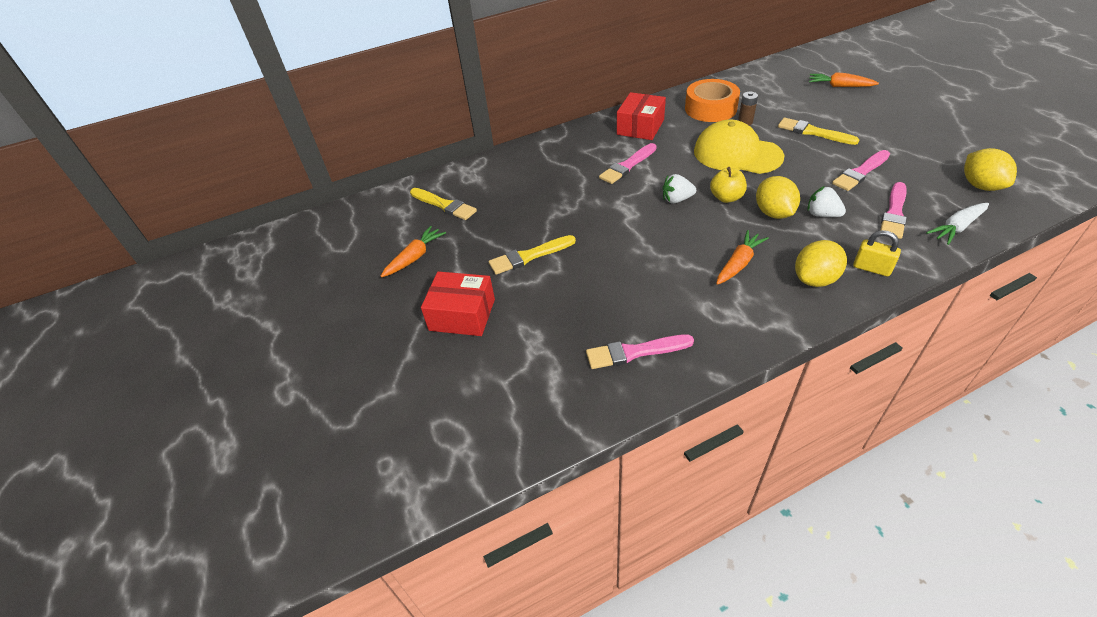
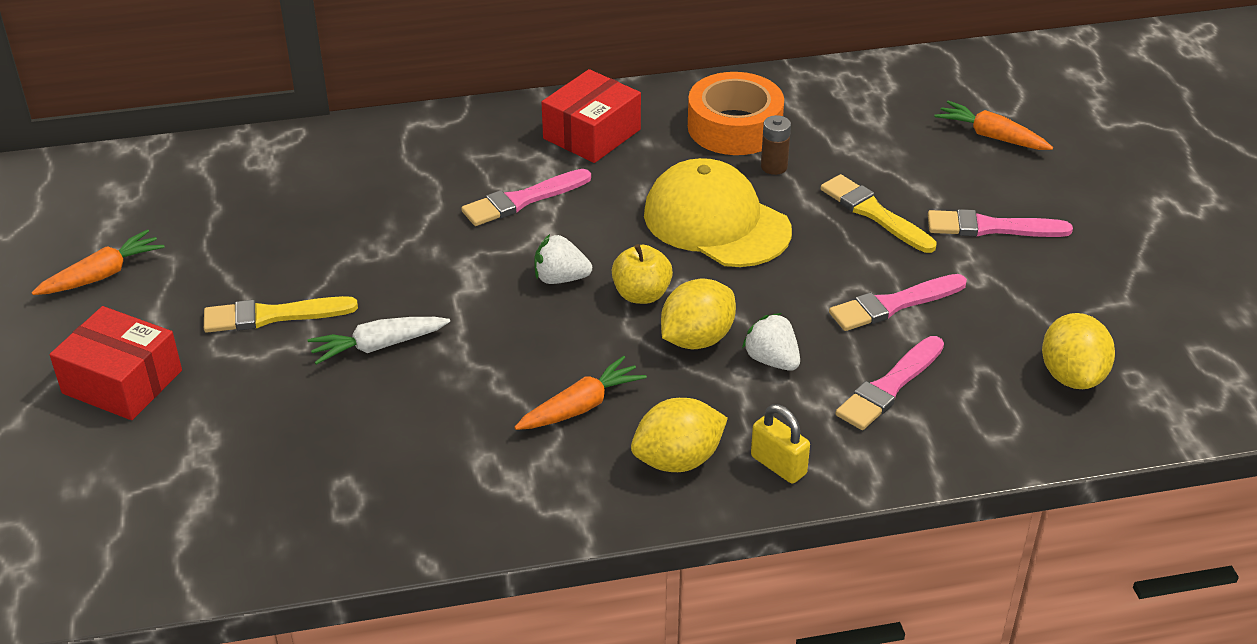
camera: 10 degrees right, 5 degrees down
yellow brush [410,188,477,220] -> none
pink brush [586,334,694,369] -> pink brush moved to [928,209,1073,237]
yellow lemon [756,176,800,219] -> yellow lemon turned 45 degrees clockwise [661,279,736,349]
white carrot [926,203,989,245] -> white carrot moved to [307,317,450,365]

